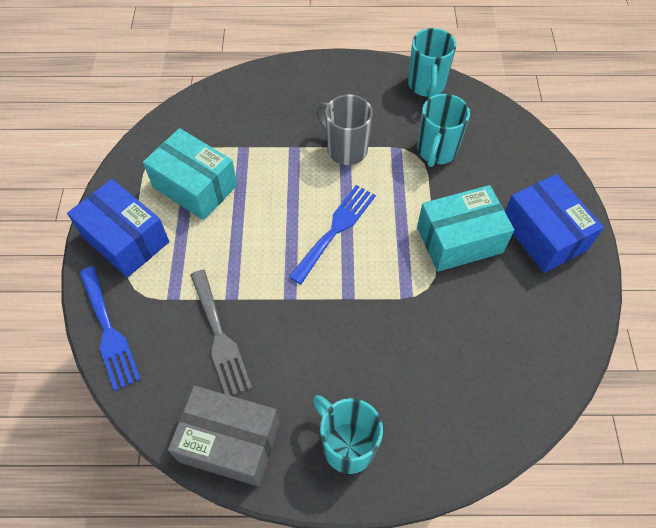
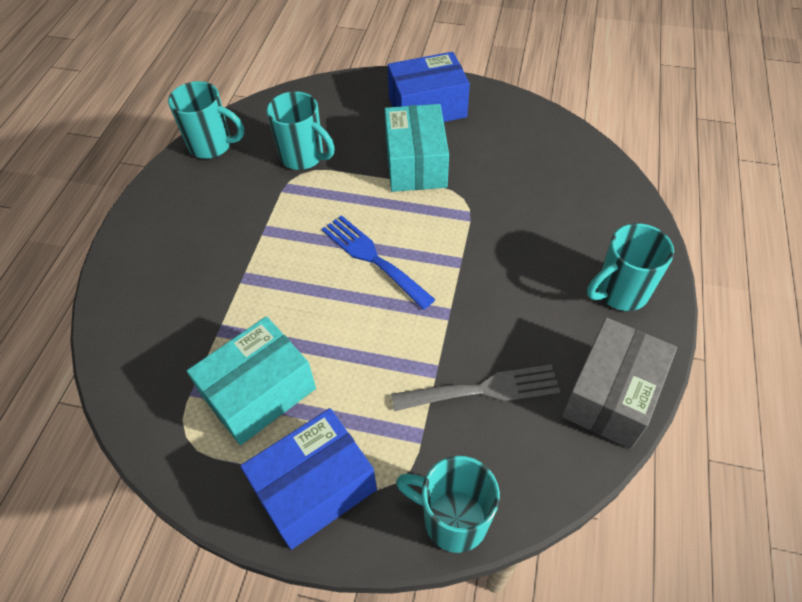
camera: 75 degrees left, 5 degrees down
blue fork [79,266,141,391] -> turquoise mug [396,456,500,553]
grey mug [316,94,373,165] -> none

